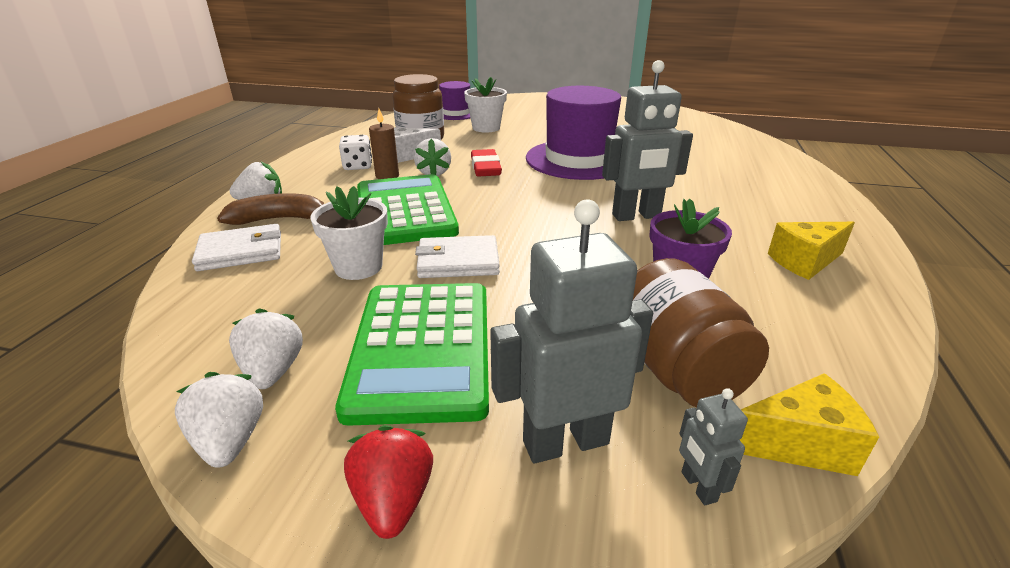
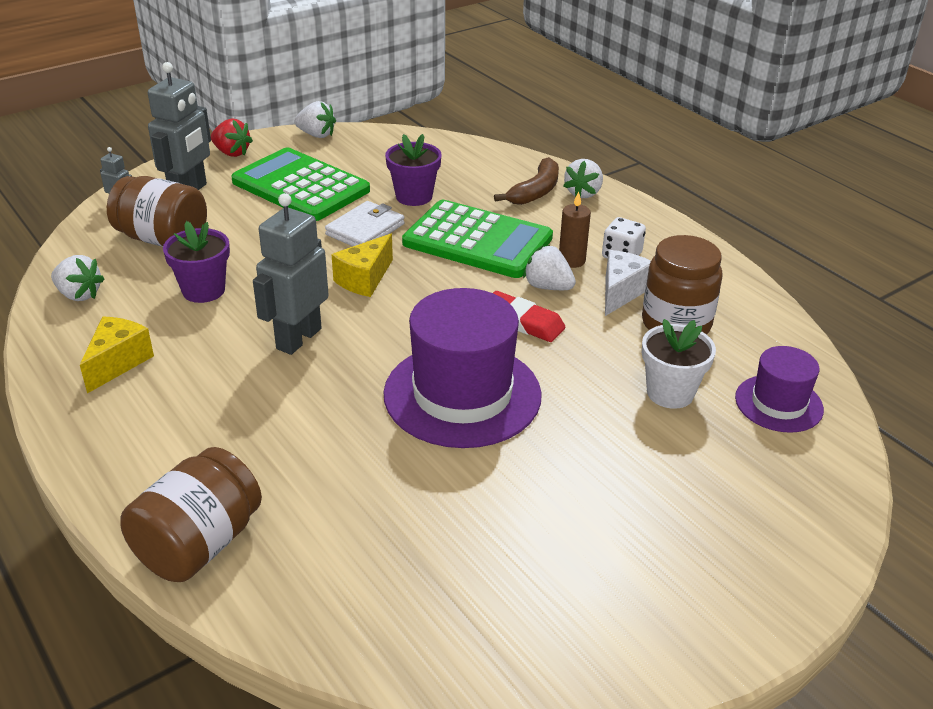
camera: 130 degrees right, 5 degrees up
white wallet [192,224,281,271] -> none
white strawberry [229,308,303,389] -> white strawberry moved to [51,255,104,301]
white flower pot [310,186,388,280] -> purple flower pot [385,134,442,206]
yellow cheese [740,373,879,476] -> yellow cheese moved to [331,234,393,297]
none -> brown jar [120,447,262,582]

